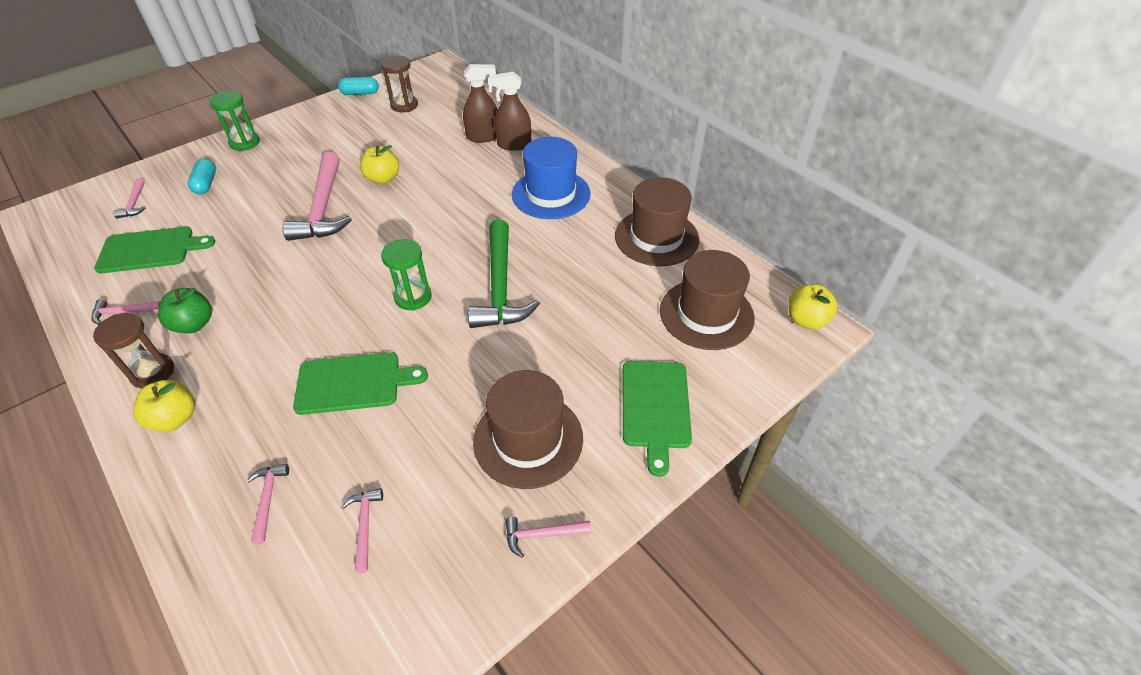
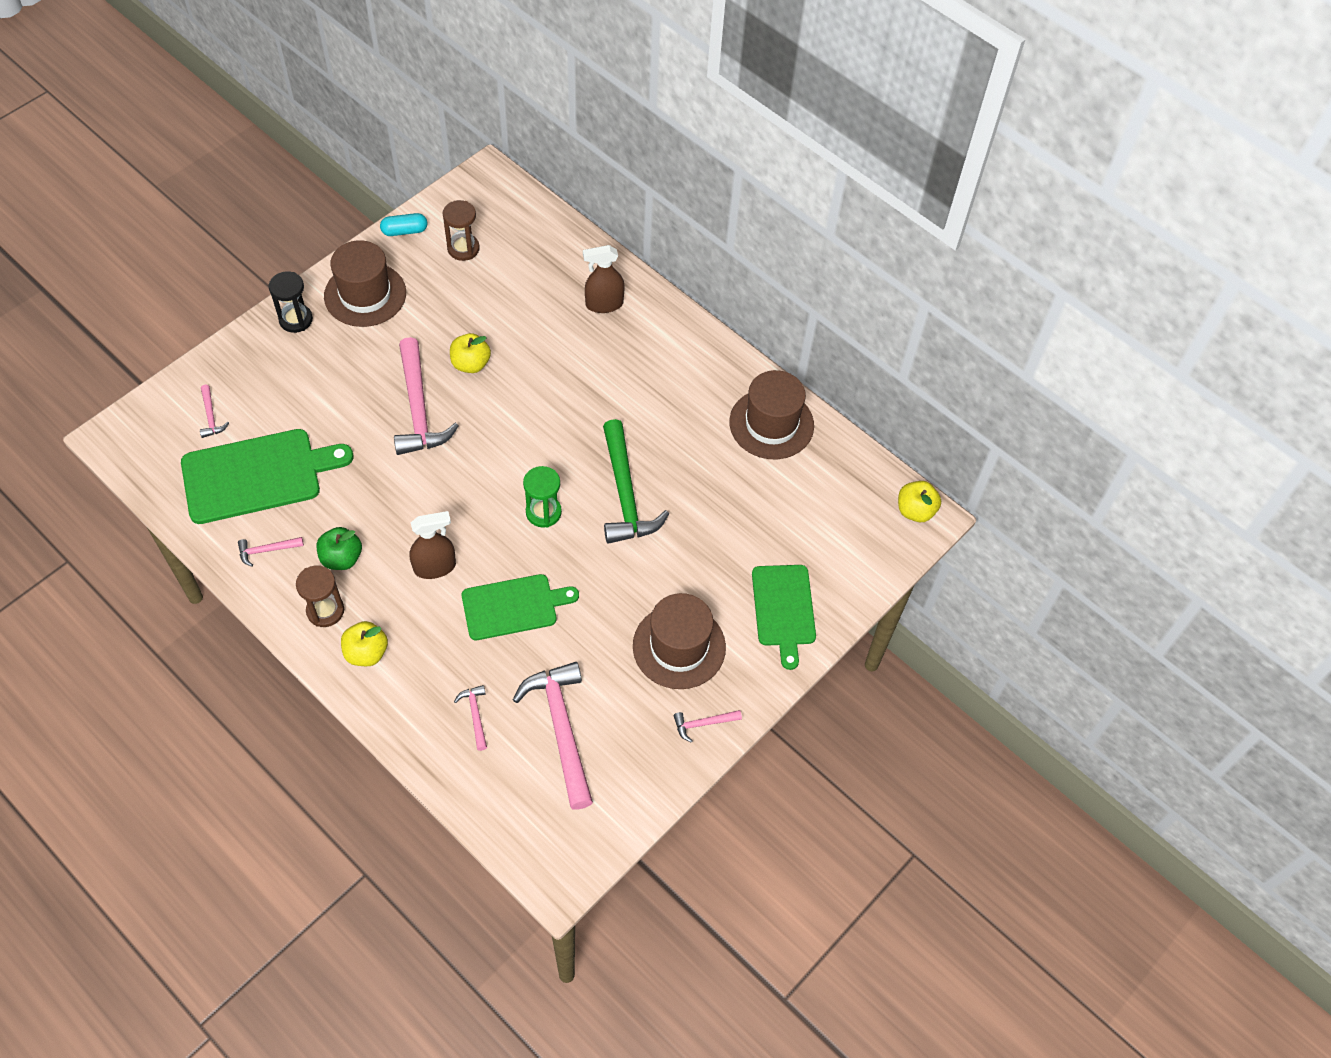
camera: 10 degrees left, 10 degrees up
green cutting board [94,227,215,273] -> green cutting board [181,429,353,524], size x1.51
turquoise capsule [188,159,216,194] -> none
green hourglass [210,91,260,151] -> black hourglass [268,271,313,333]
pink hammer [342,488,383,573] -> pink hammer [513,662,593,810], size x2.23
brown spray bottle [463,64,498,143] -> brown spray bottle moved to [410,511,456,579]
blue hat [512,137,591,219] -> none
brown hat [660,250,755,350] -> brown hat moved to [324,240,406,327]

